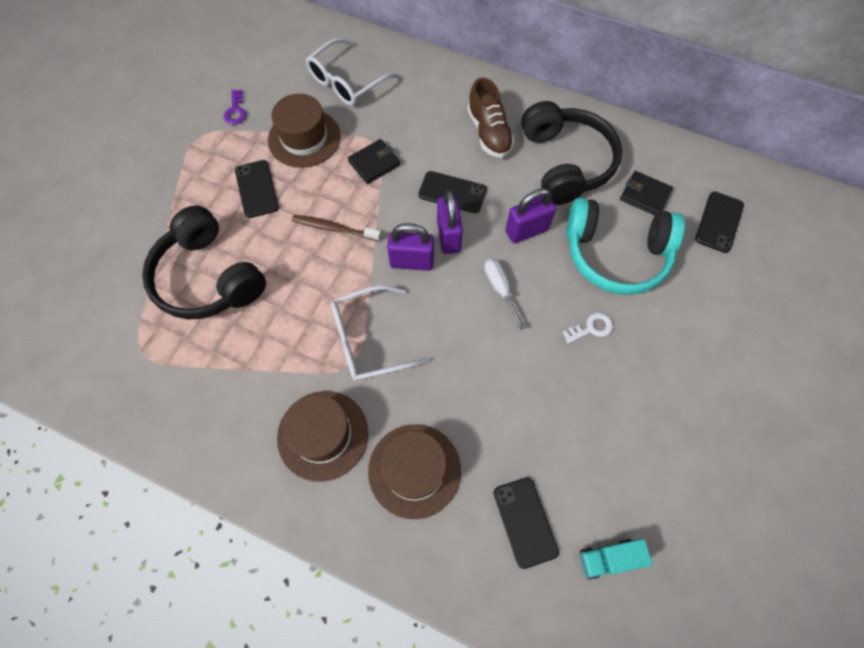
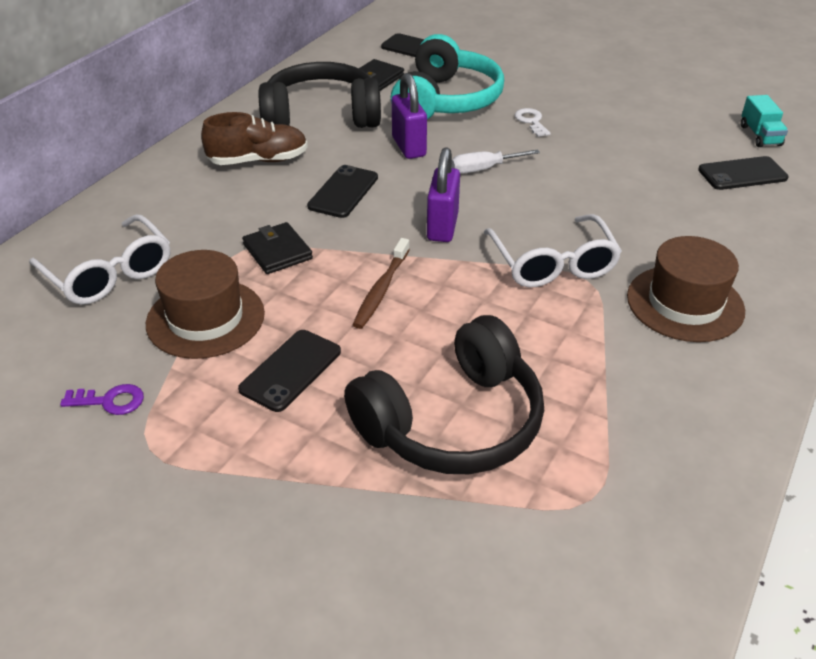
camera: 85 degrees left, 25 degrees down
black phone [235,160,279,218] -> black phone turned 45 degrees counterclockwise [238,330,341,412]
brown hat [368,424,461,519] -> none
purple padlock [437,190,463,254] -> none

